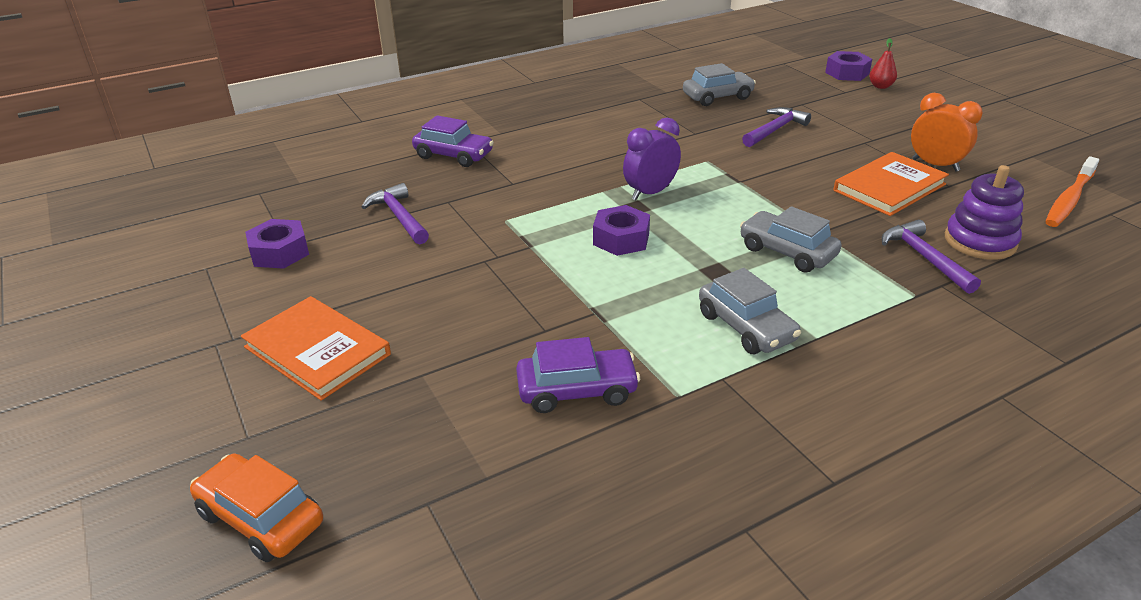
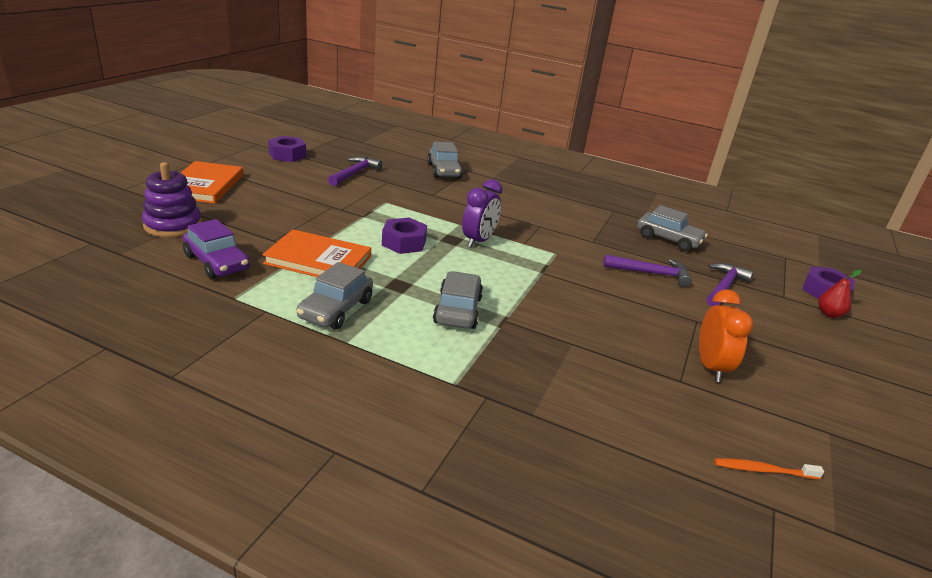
camera: 50 degrees right, 5 degrees down
orange car [190,453,323,562] -> none
purple car [412,115,494,167] -> grey car [427,142,463,178]
purple clock [623,118,681,200] -> purple clock turned 105 degrees clockwise [462,179,503,248]
orange book [833,152,949,216] -> orange book moved to [262,229,371,277]
purple hammer [882,220,981,294] -> purple hammer moved to [707,263,754,306]
purple stacking toy [945,165,1024,260] -> purple stacking toy moved to [142,162,202,237]
orange toothbrush [1045,156,1099,227] -> orange toothbrush [714,458,824,479], size x0.59

